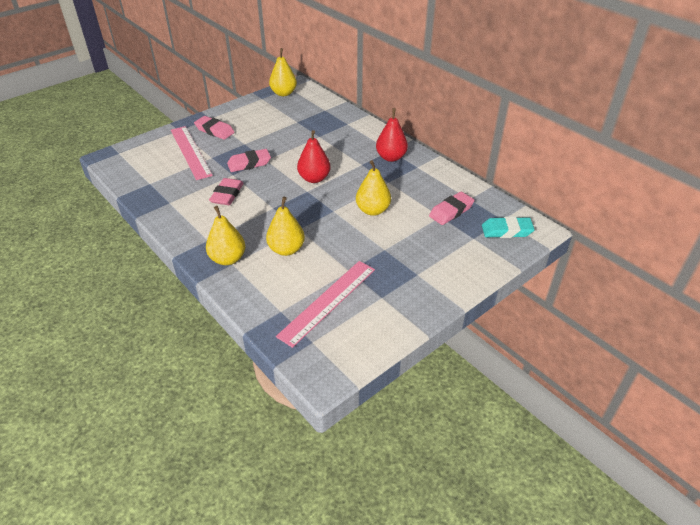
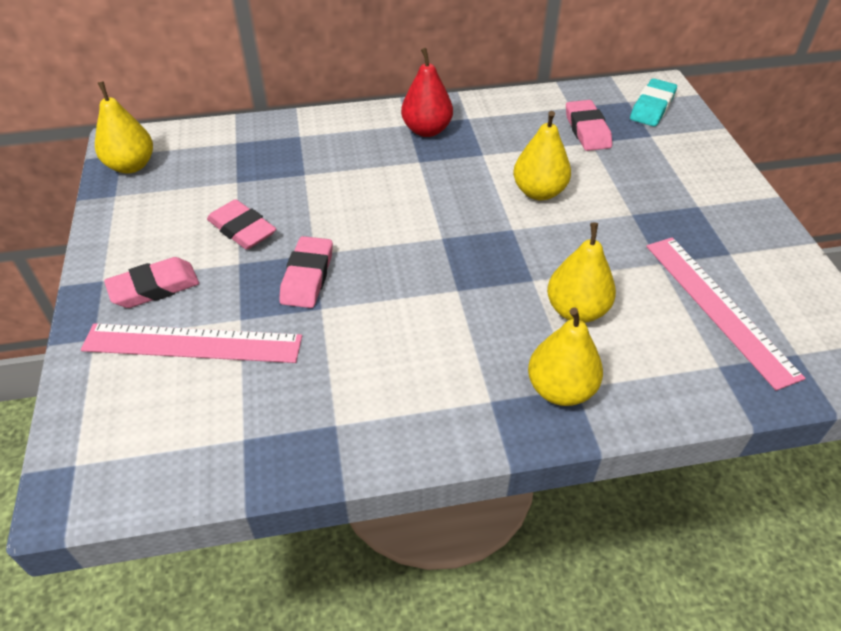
camera: 60 degrees left, 5 degrees up
pink eraser [209,178,244,205] -> pink eraser moved to [207,199,276,250]
red pear [297,130,330,183] -> none

